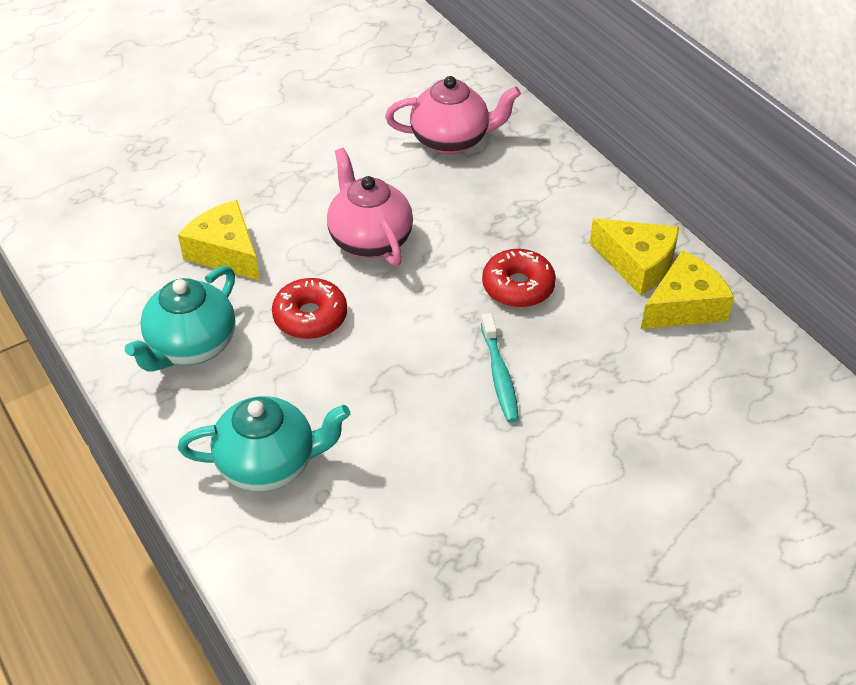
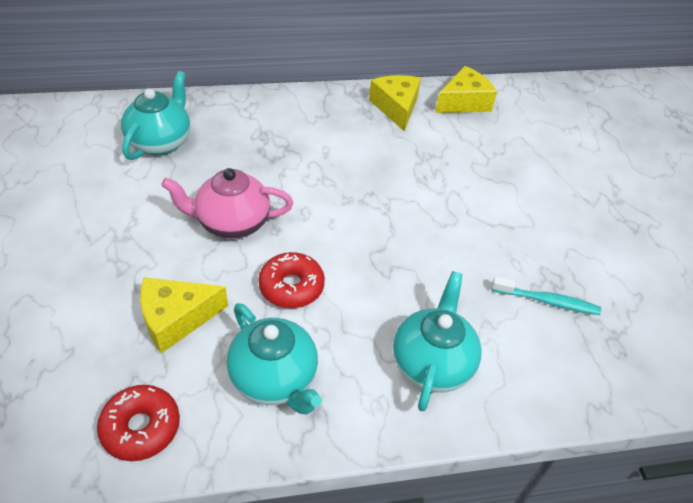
camera: 70 degrees left, 0 degrees up
pink teapot [385,76,521,155] -> turquoise teapot [121,71,190,160]
turquoise toothbrush [481,313,519,423] -> turquoise toothbrush moved to [492,276,601,315]
red donut [482,249,556,308] -> red donut moved to [97,385,180,461]
yellow cheese [590,218,679,296] -> yellow cheese moved to [435,66,497,113]

